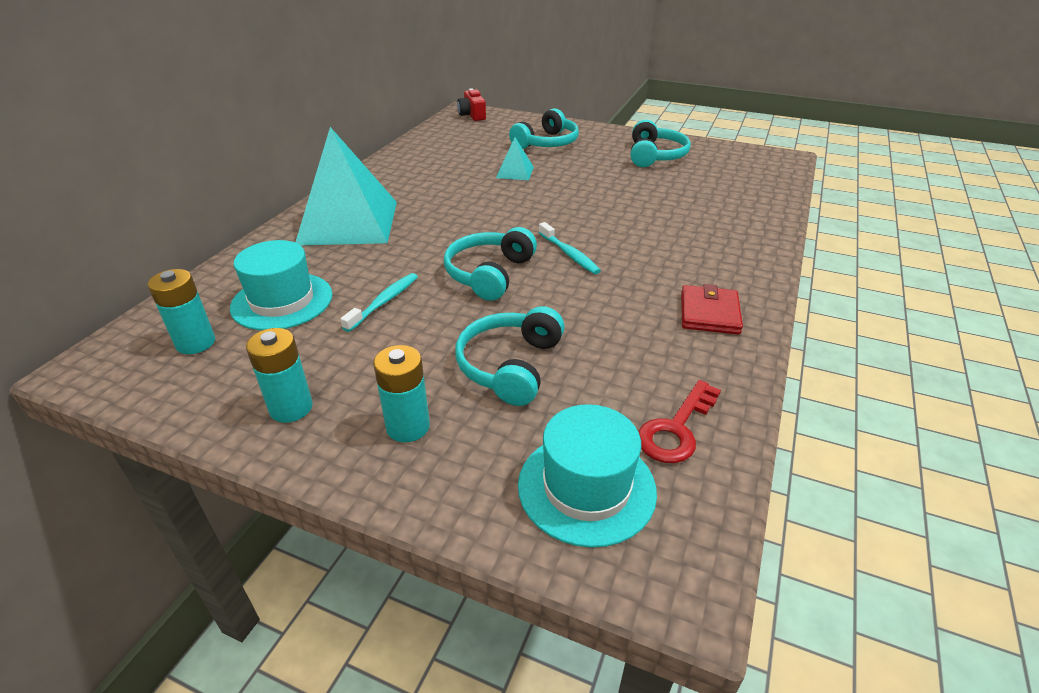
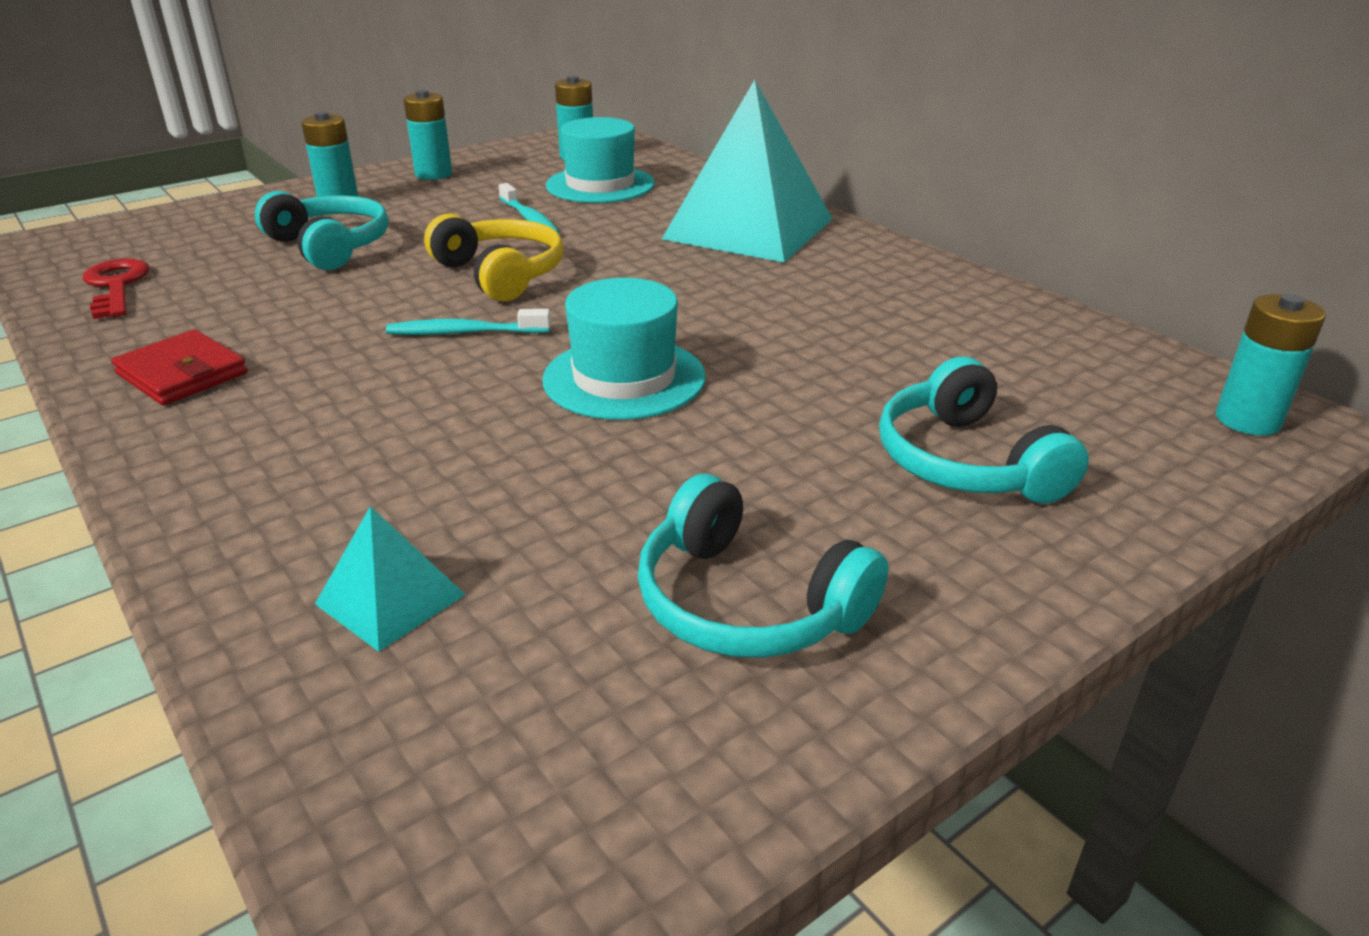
camera: 120 degrees right, 5 degrees down
turquoise headphones [444,227,537,301] -> yellow headphones [424,213,564,302]
red camera [457,89,486,121] -> turquoise battery [1215,294,1326,435]
turquoise pyramid [496,137,534,180] -> turquoise pyramid moved to [315,506,466,652]
turquoise hat [518,404,657,548] -> turquoise hat moved to [542,278,706,420]

